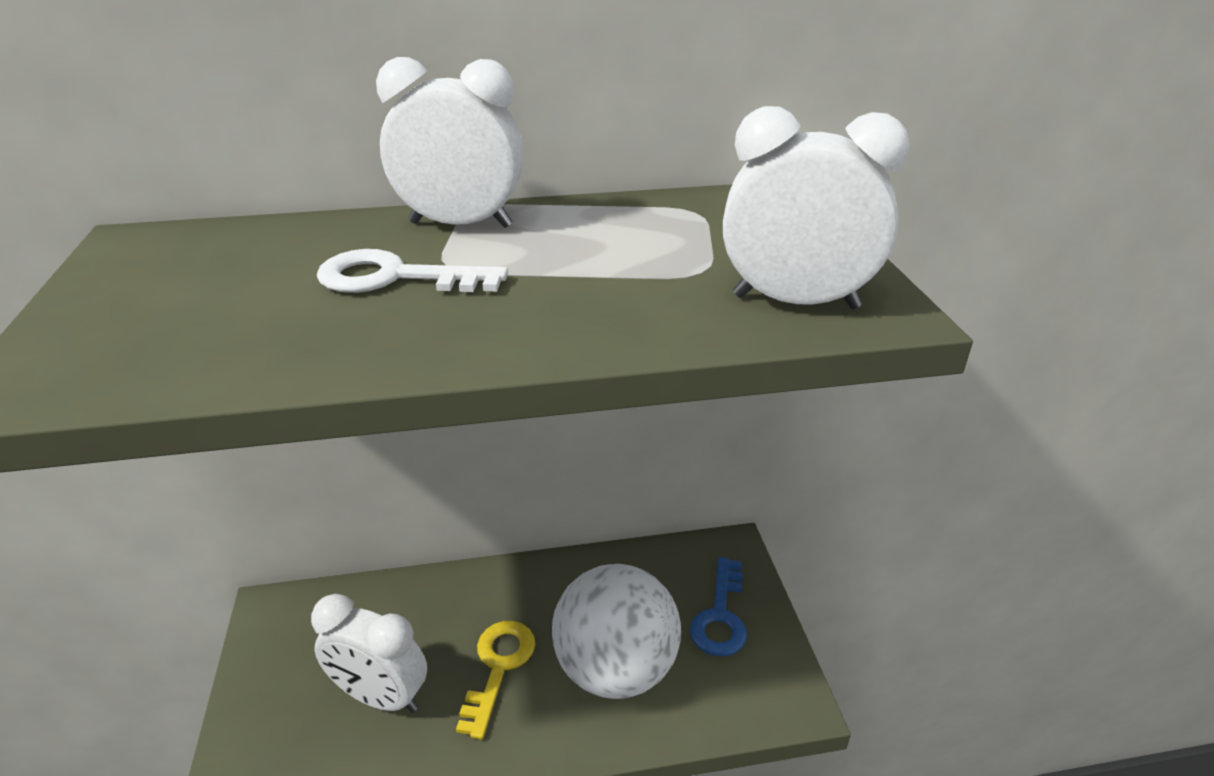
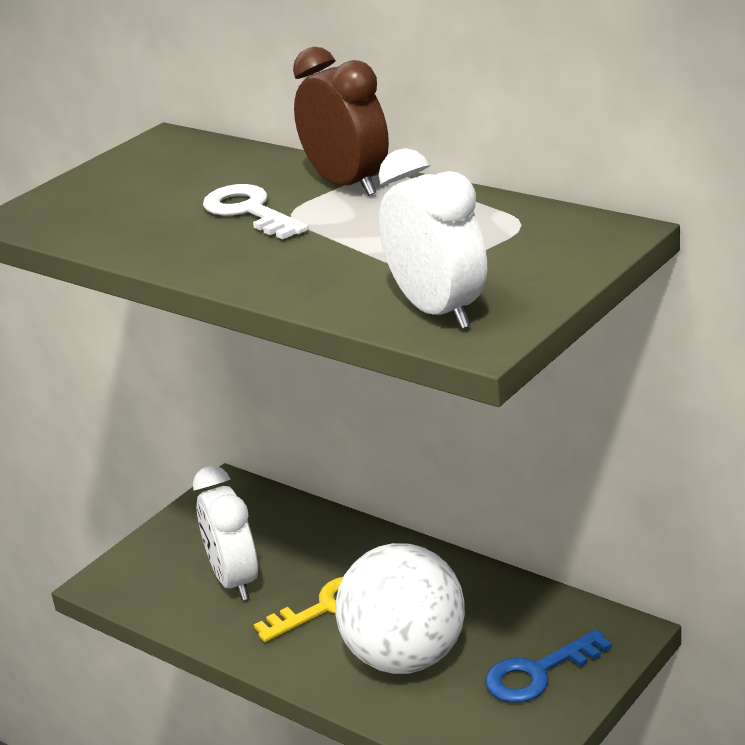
camera: 50 degrees right, 5 degrees down
white clock [376,57,524,228] -> brown clock [293,47,389,196]

